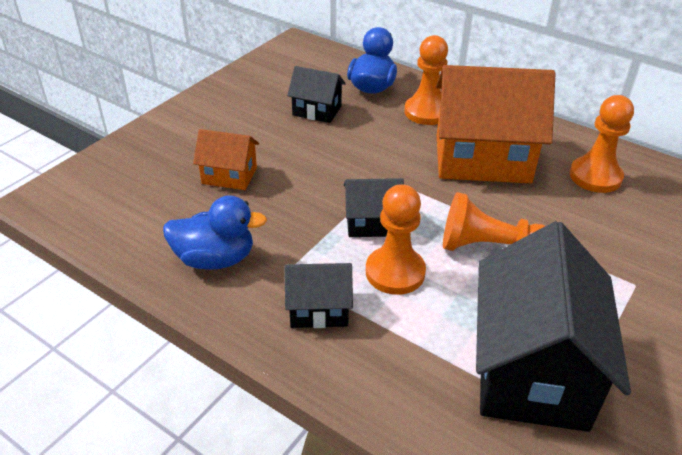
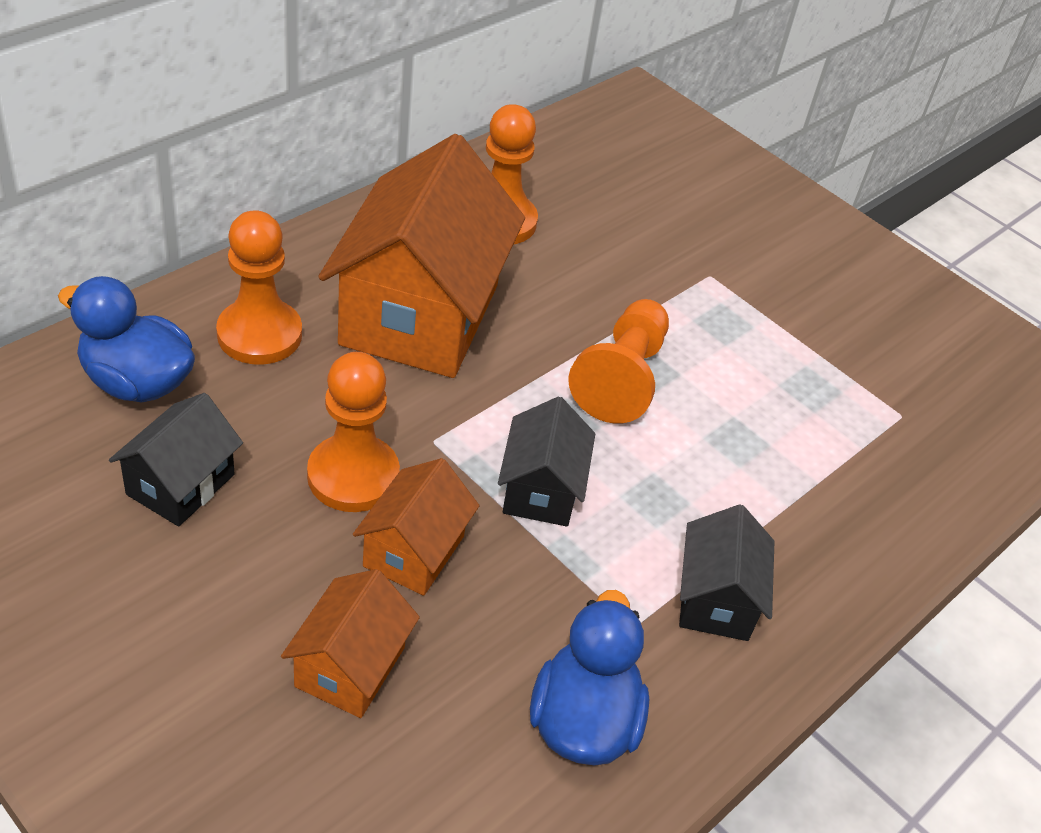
camera: 85 degrees left, 5 degrees up
orange pawn [366,184,426,295] -> orange pawn moved to [307,352,400,512]
black house [476,221,631,432] -> none
none -> orange house [353,458,479,596]

